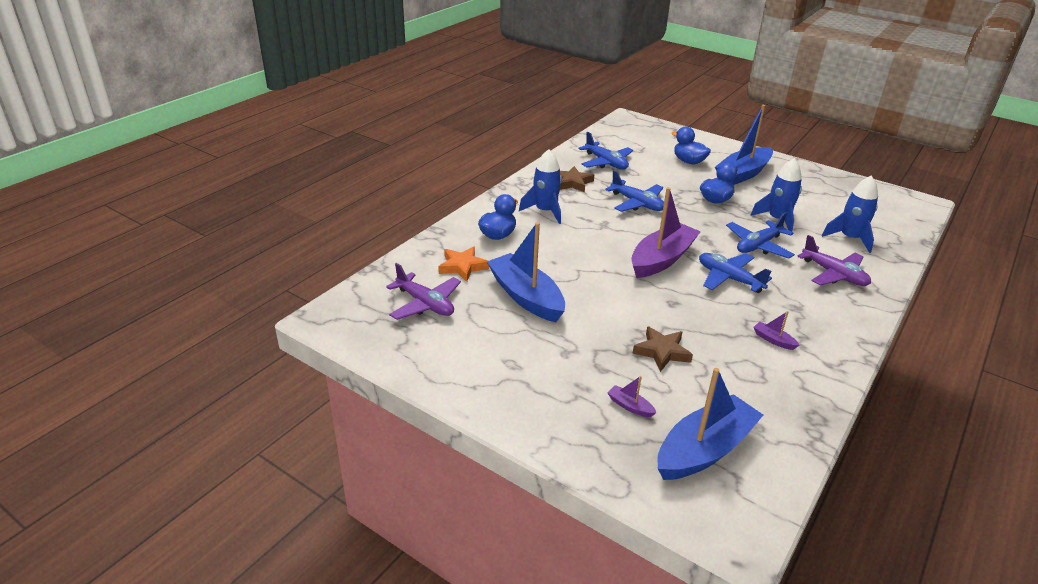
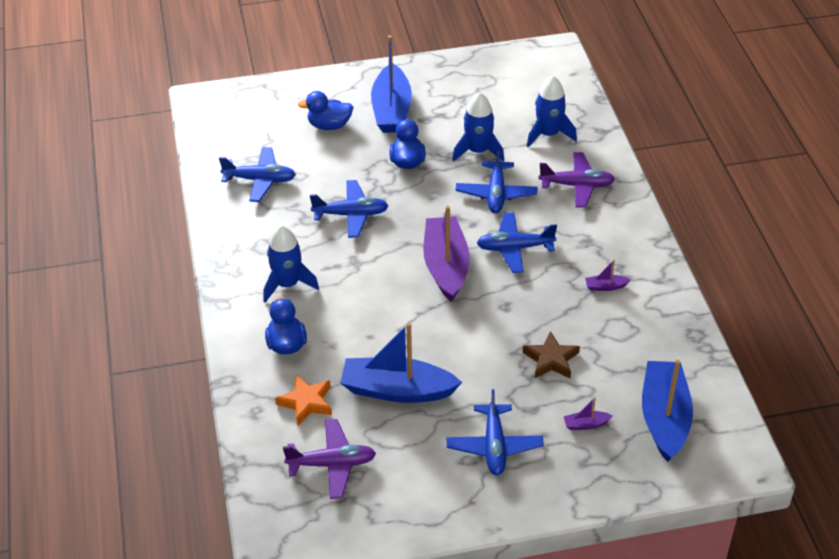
camera: 45 degrees left, 10 degrees up
brown star [560,166,594,192] -> none
none -> blue plane [446,389,544,475]

